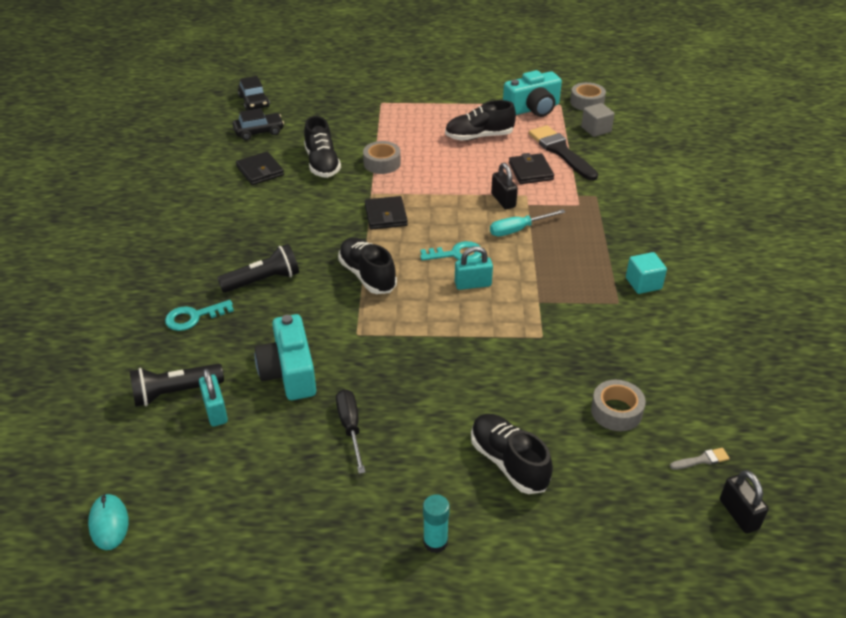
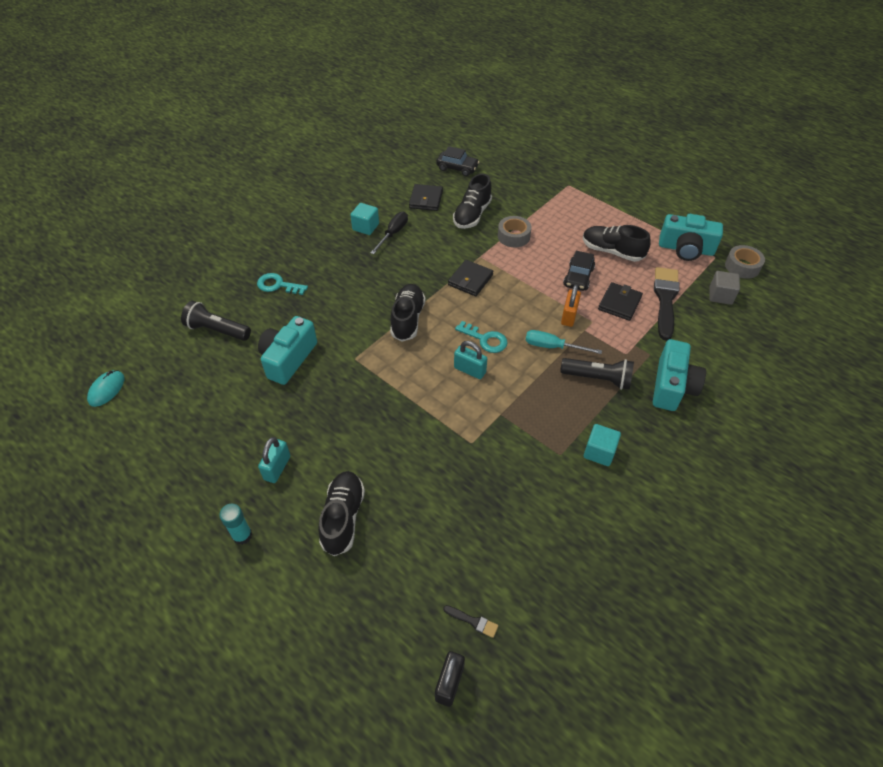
camera: 40 degrees right, 10 degrees up
turquoise padlock [199,369,228,427] -> turquoise padlock moved to [258,437,290,483]
black flashlight [217,244,299,293] -> black flashlight moved to [560,358,634,390]
black car [238,76,270,110] -> black car moved to [563,251,595,291]
black screwdriver [336,389,365,474] -> black screwdriver moved to [370,212,408,254]
black padlock [491,163,518,210] -> orange padlock [561,285,581,327]
grey tape [591,380,646,431] -> none
grey brush [670,448,730,470] -> black brush [443,605,498,638]
none -> turquoise cube [350,203,379,235]
none -> turquoise camera [653,339,706,411]

